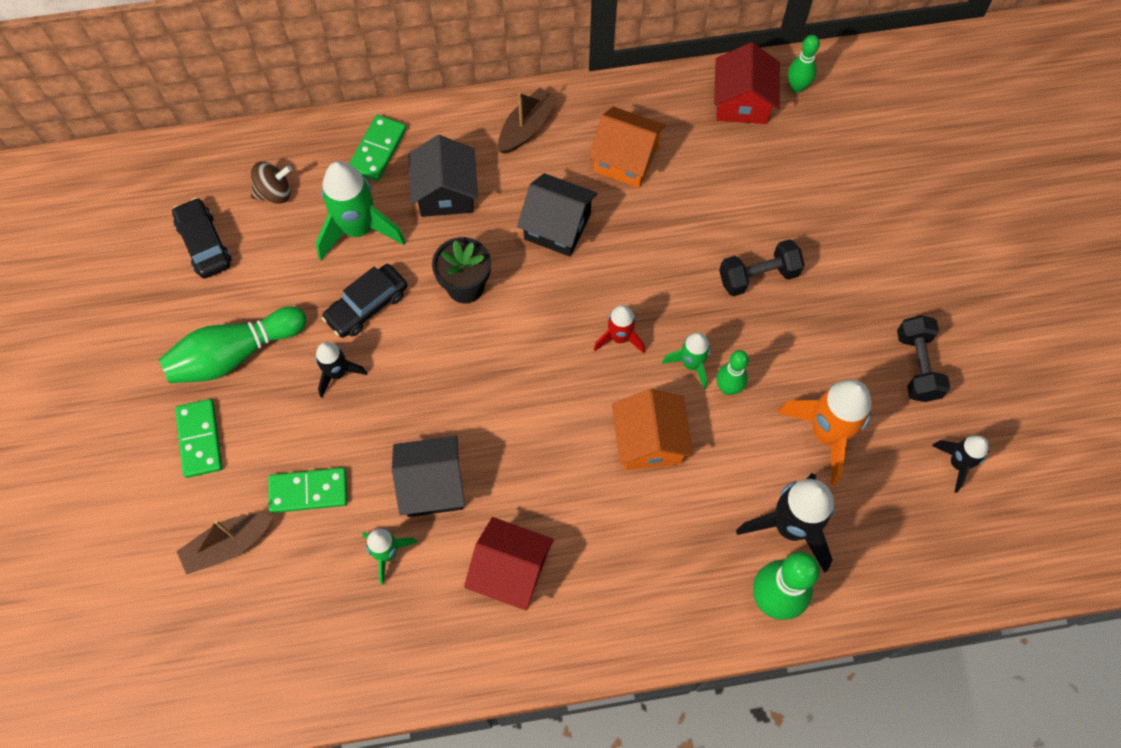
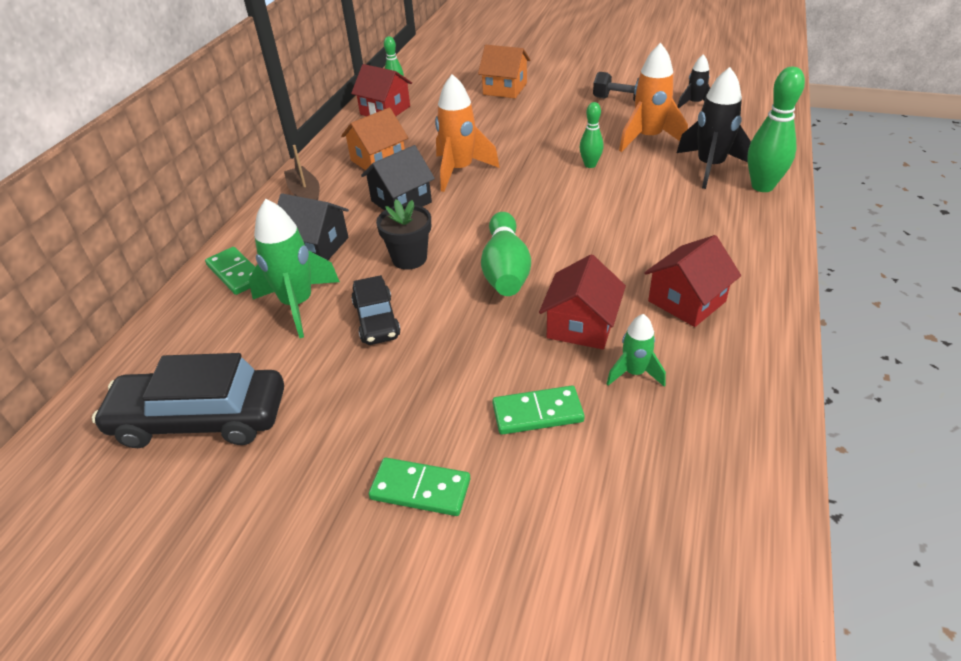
camera: 60 degrees left, 25 degrees down
green bowling pin [158,306,306,383] -> green bowling pin moved to [481,212,531,296]
black car [172,198,232,278] -> black car [92,353,284,448], size x1.71
brown boat [176,514,273,575] -> none
brown spinning top [251,162,292,204] -> none
green domino [268,468,348,513] -> green domino turned 60 degrees clockwise [492,386,585,435]
black rocket [315,342,367,398] -> none
black house [392,436,465,517] -> red house [539,254,626,349]
red rocket [594,305,645,353] -> none
orange house [612,389,693,470] -> orange house moved to [478,45,530,98]
green rocket [662,332,711,389] -> none
black dumbbell [719,239,805,296] -> none
none -> orange rocket [435,74,500,192]

